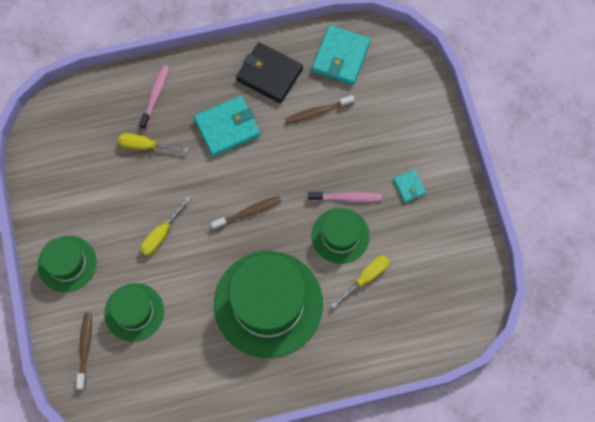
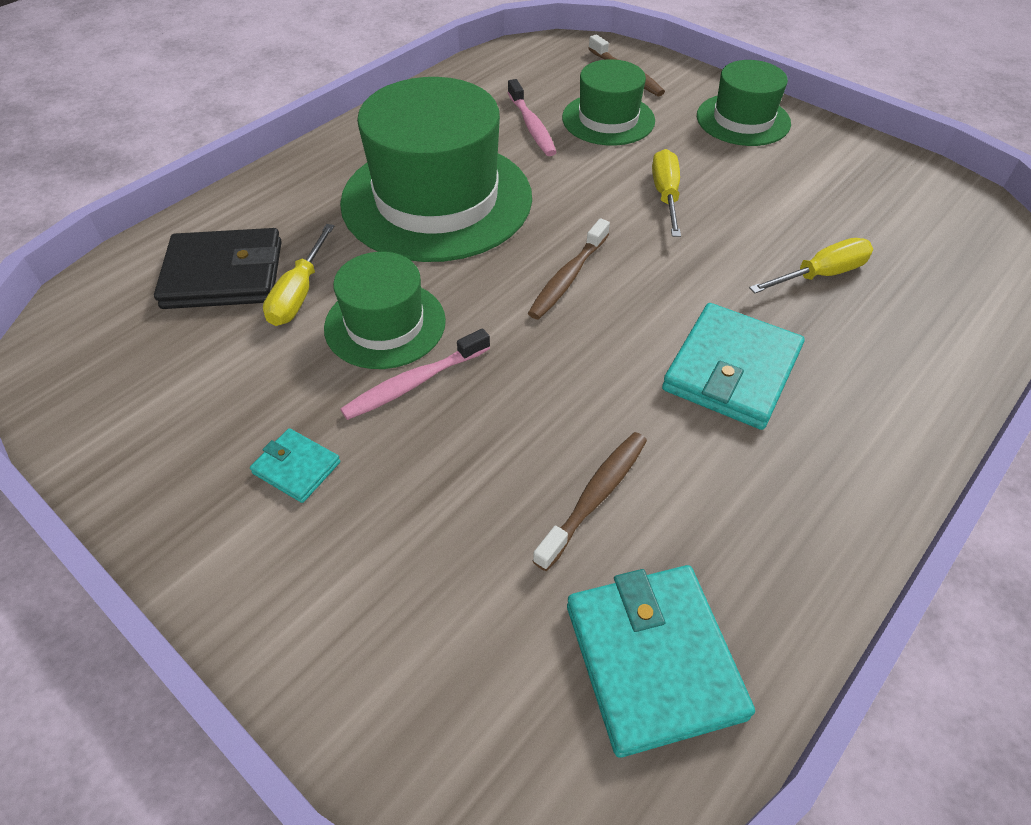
camera: 145 degrees right, 20 degrees down
pink toothbrush [139,65,169,129] -> pink toothbrush moved to [507,79,557,156]
black wallet [236,42,303,103] -> black wallet moved to [154,228,282,309]

